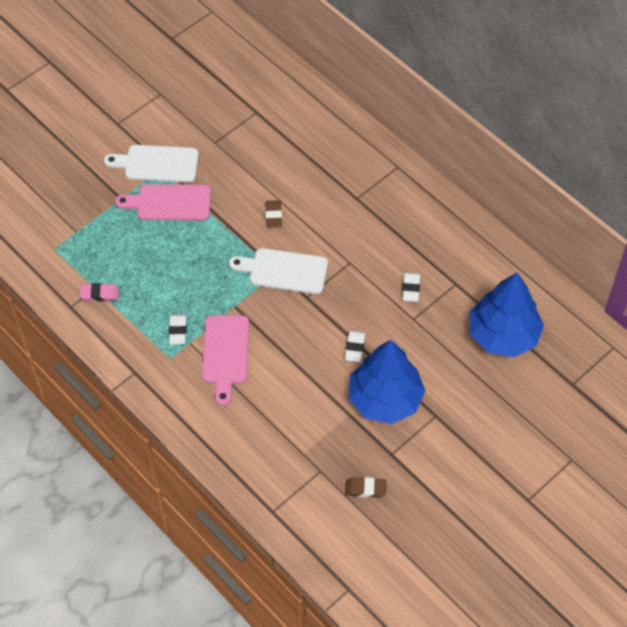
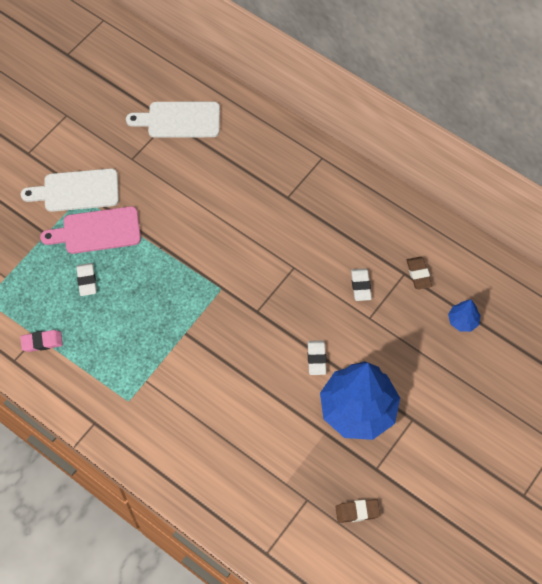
camera: 10 degrees left, 5 degrees up
white eraser [168,314,187,345] -> white eraser moved to [77,263,97,296]
pink cutting board [202,315,249,406] -> none
white cutting board [229,248,328,294] -> white cutting board moved to [126,102,220,138]
brown eraser [265,201,282,228] -> brown eraser moved to [406,257,432,290]
blue tree [469,273,544,357] -> blue tree [448,299,481,332], size x0.42

